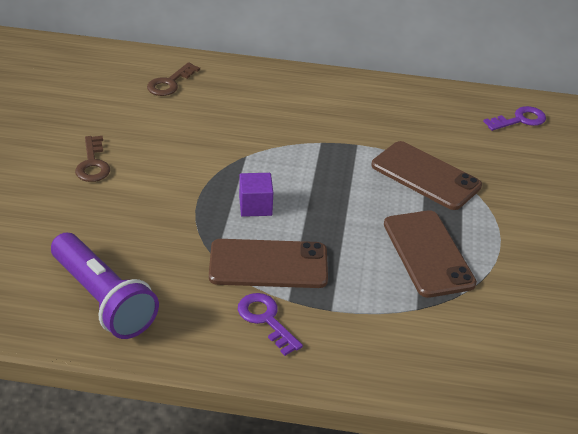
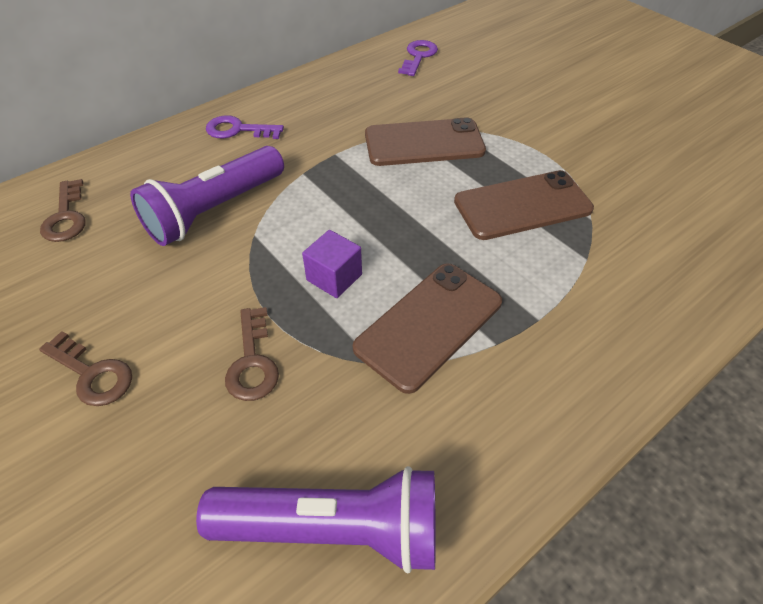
camera: 45 degrees left, 10 degrees up
purple key [238,293,303,356] -> purple key moved to [206,115,284,139]
brown phone [384,210,477,298] -> brown phone turned 45 degrees counterclockwise [454,170,594,240]
none -> purple flashlight [130,146,284,246]
none -> brown key [225,307,279,401]

